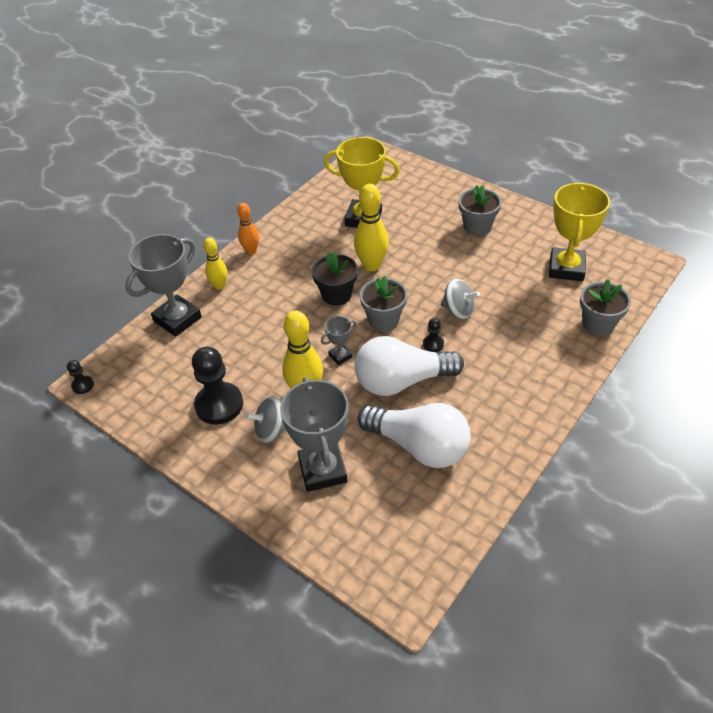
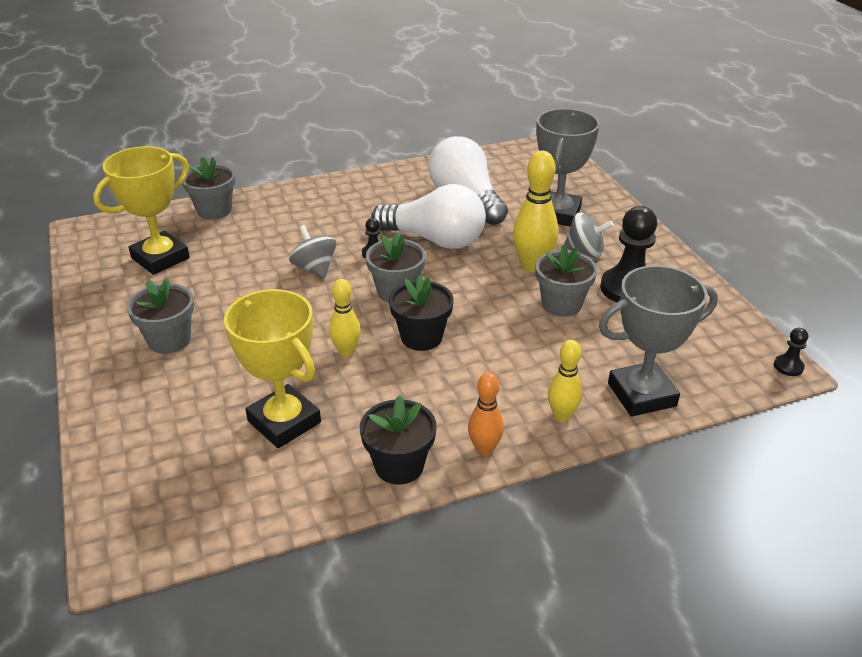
camera: 150 degrees left, 10 degrees down
grey trophy [321,316,356,365] -> none
yellow bowling pin [354,184,389,271] -> yellow bowling pin [329,279,361,357], size x0.62
none -> black flower pot [360,395,437,485]
none -> grey flower pot [535,244,597,317]

